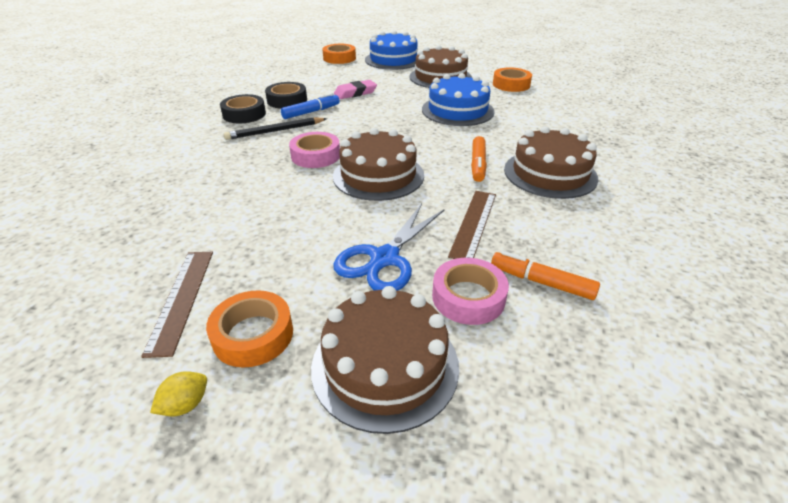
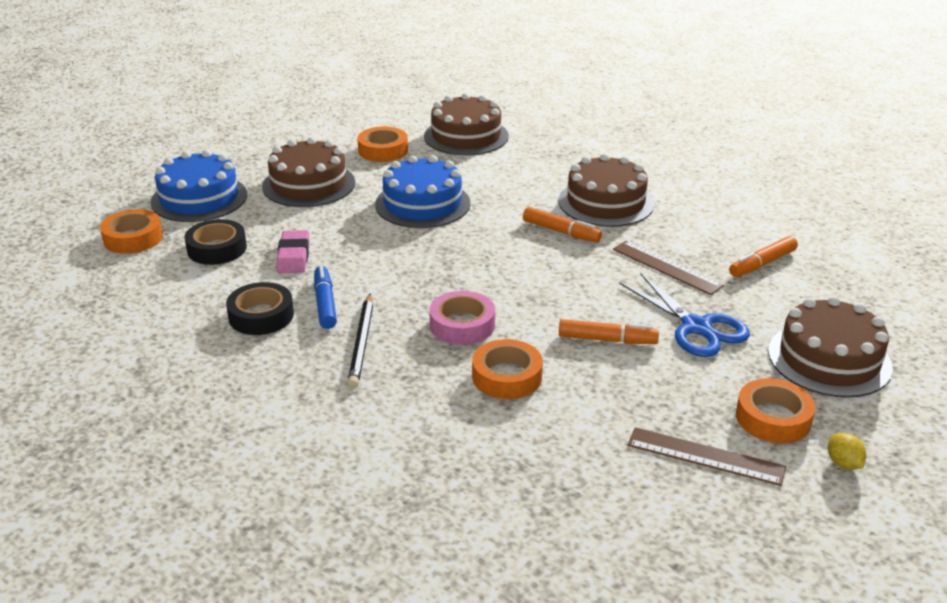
camera: 65 degrees left, 5 degrees down
black tape [220,94,266,123] -> black tape moved to [184,219,247,265]
brown cake [333,128,424,201] -> brown cake moved to [424,93,509,155]
pink tape [432,258,509,325] -> none
none -> orange tape [472,339,543,399]
none -> orange marker [559,319,659,344]

